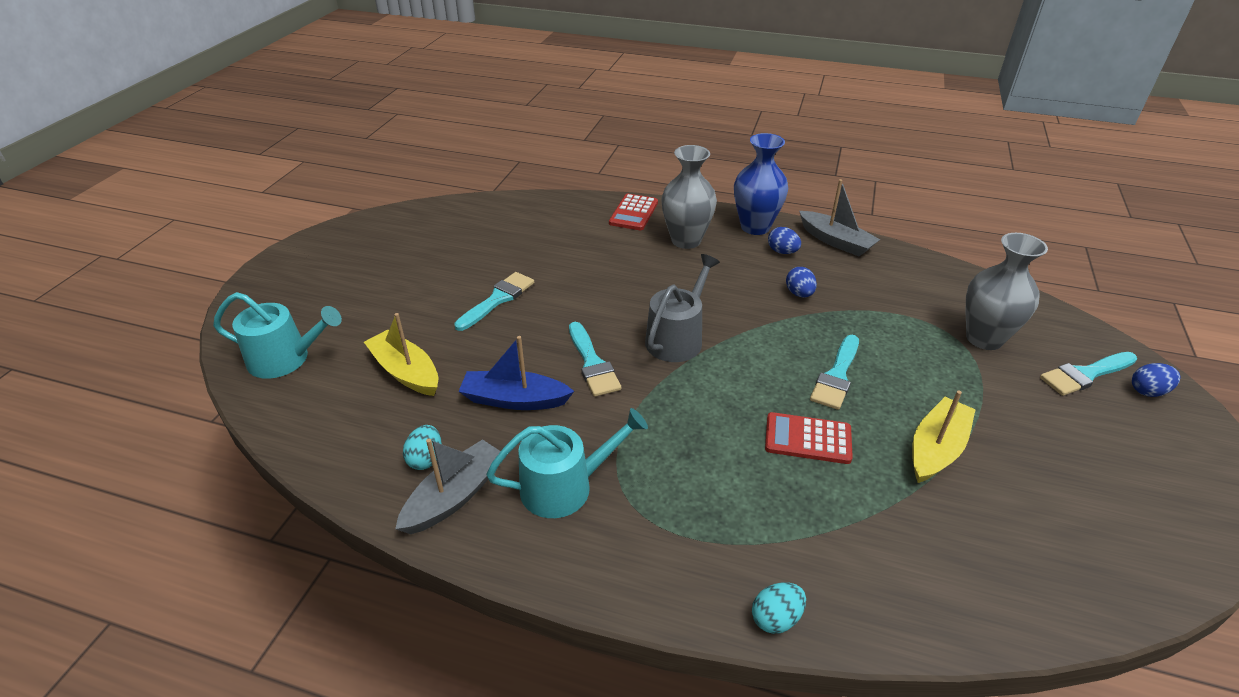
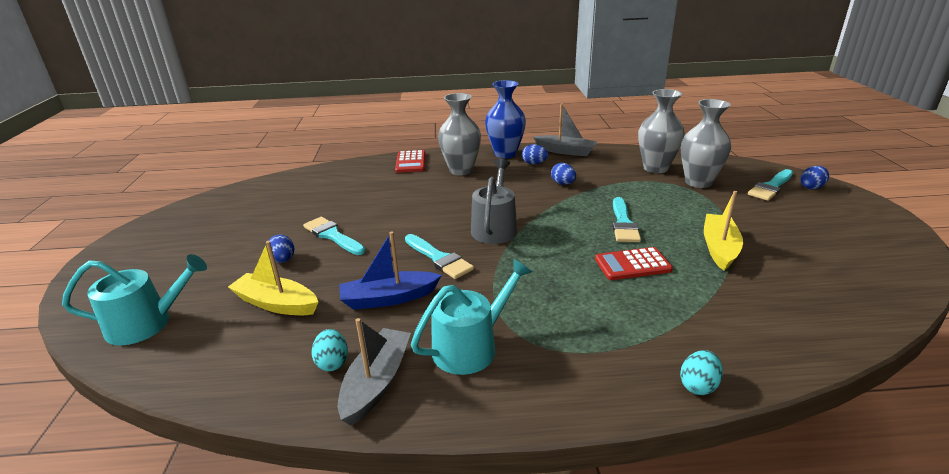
camera: 20 degrees left, 10 degrees down
turquoise brush [454,272,534,331] -> turquoise brush turned 60 degrees counterclockwise [303,217,366,255]
none -> blue egg [268,235,294,263]
none -> grey vase [638,89,685,173]

